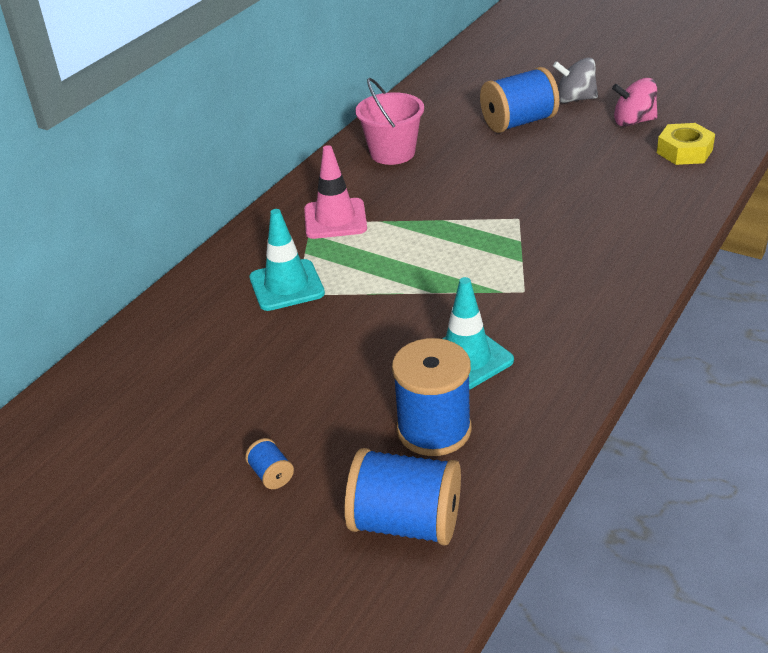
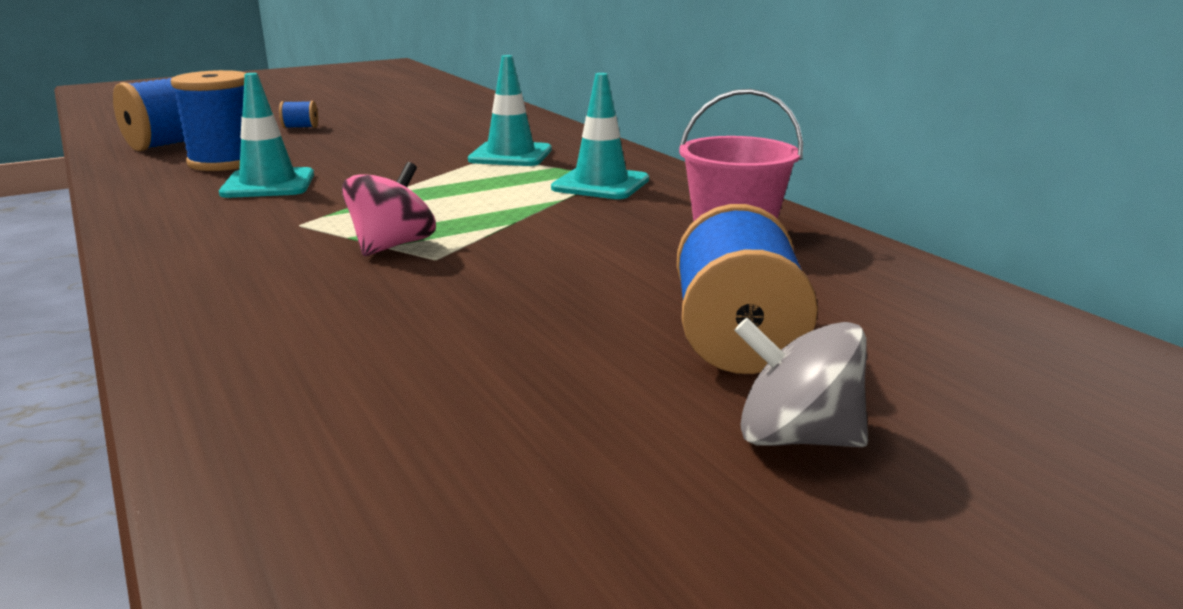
camera: 115 degrees right, 15 degrees down
pink traffic cone [304,145,367,239] -> turquoise traffic cone [551,73,649,199]
grey spinning top [553,58,598,103] -> grey spinning top turned 105 degrees counterclockwise [734,318,868,447]
pink spinning top [612,78,658,126] -> pink spinning top moved to [342,162,436,256]
yellow nut [657,123,715,165] -> none

